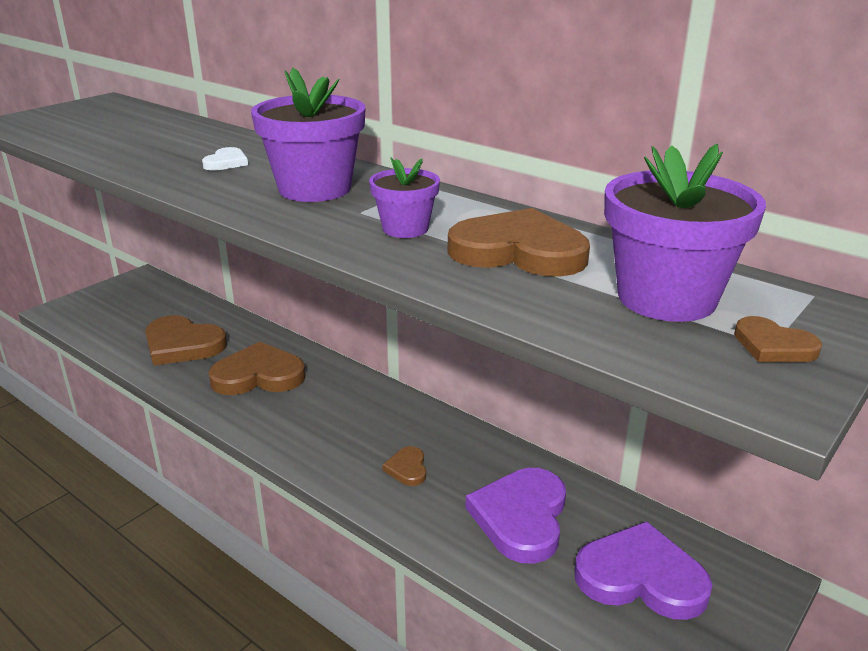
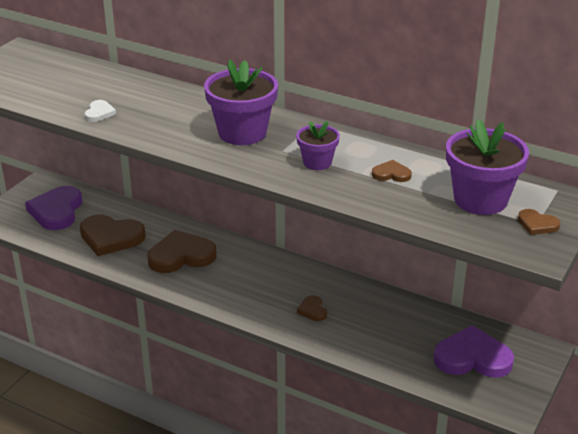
camera: 10 degrees left, 5 degrees up
white heart [202,147,248,171] -> white heart moved to [85,100,116,122]
brown heart [448,208,590,277] -> brown heart [372,160,412,182], size x0.47
purple heart [466,468,566,564] -> purple heart moved to [25,186,82,230]

